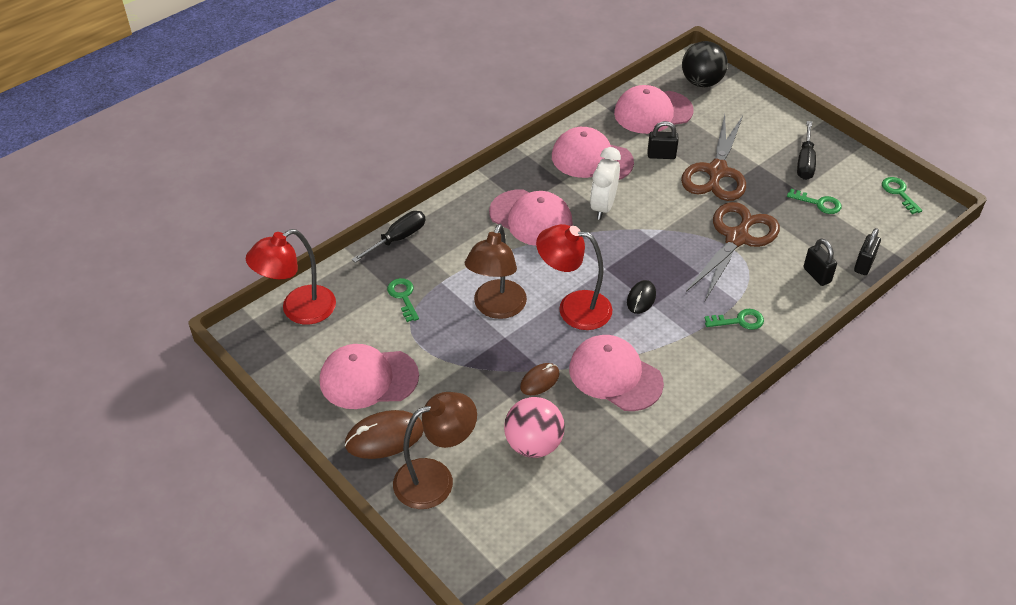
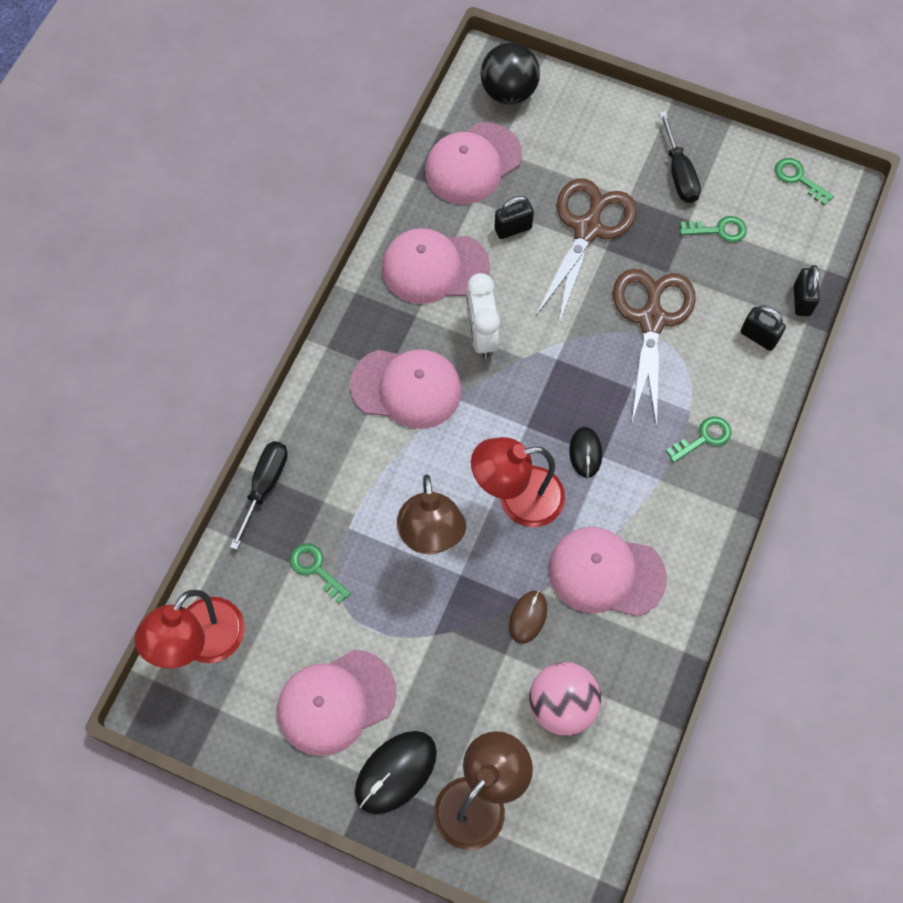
camera: 25 degrees left, 20 degrees up
brown mouse [345,410,424,459] -> black mouse [355,731,437,814]
brown scissors [681,115,746,201] -> brown scissors turned 150 degrees counterclockwise [535,178,637,326]

